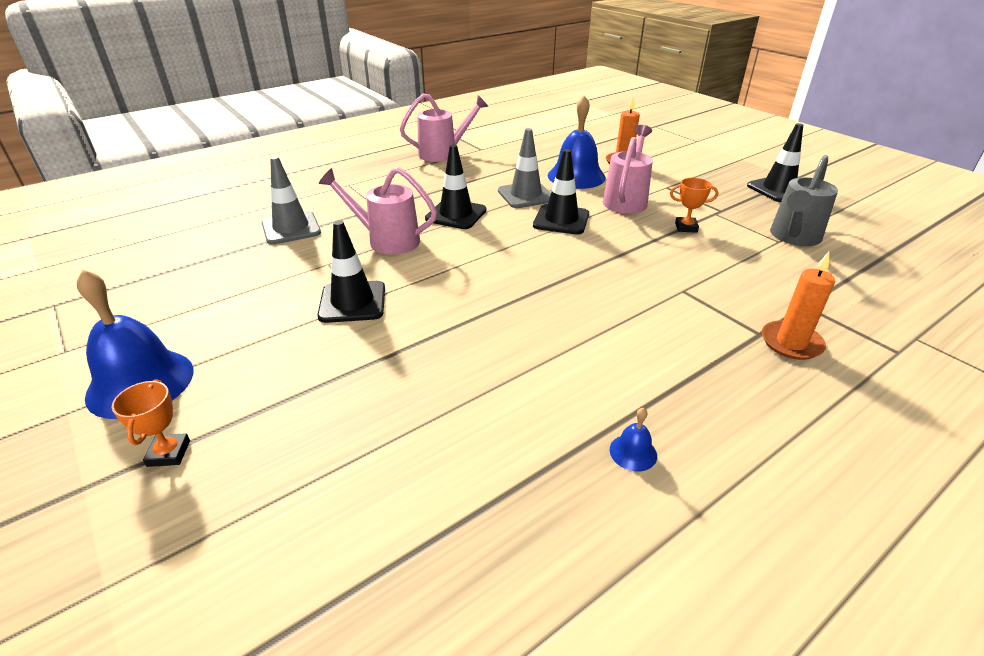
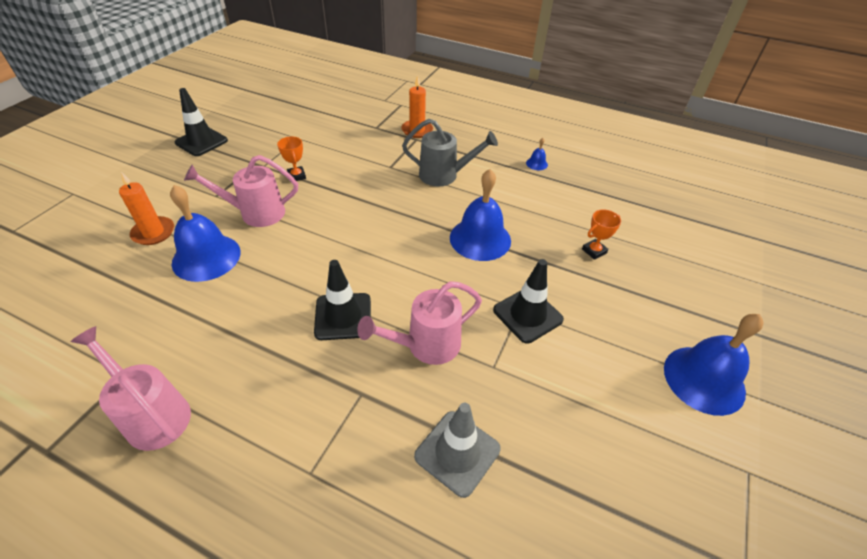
camera: 120 degrees left, 10 degrees up
orange trophy [112,379,190,467] -> orange trophy moved to [582,210,621,260]
pink watering can [319,167,437,255] -> pink watering can turned 75 degrees clockwise [357,281,482,365]
grey traffic cone [498,128,551,208] -> none
black traffic cone [533,149,589,234] -> none
grey watering can [770,155,838,246] -> grey watering can moved to [402,119,498,187]
none -> blue bell [450,169,511,261]

